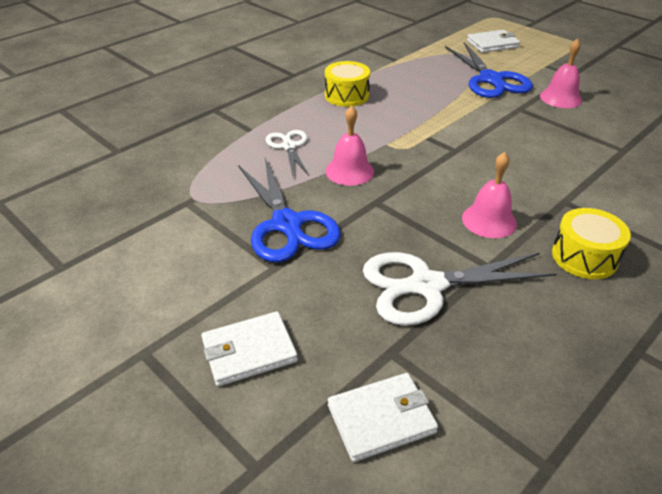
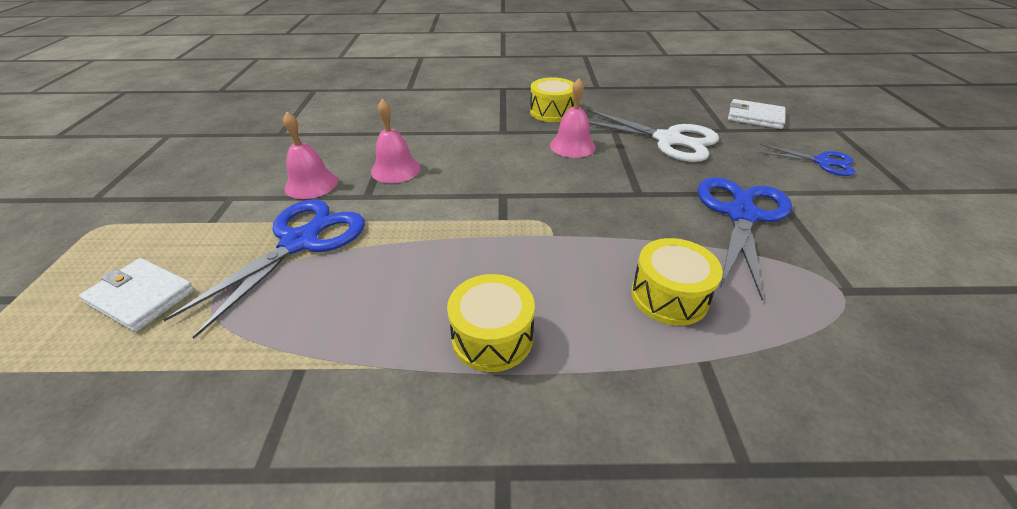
camera: 135 degrees left, 0 degrees up
white wallet [201,311,298,386] -> blue scissors [758,144,855,176]
white scissors [266,130,309,176] -> yellow drum [631,238,723,326]
pink bell [326,105,374,186] -> pink bell moved to [371,99,421,183]

